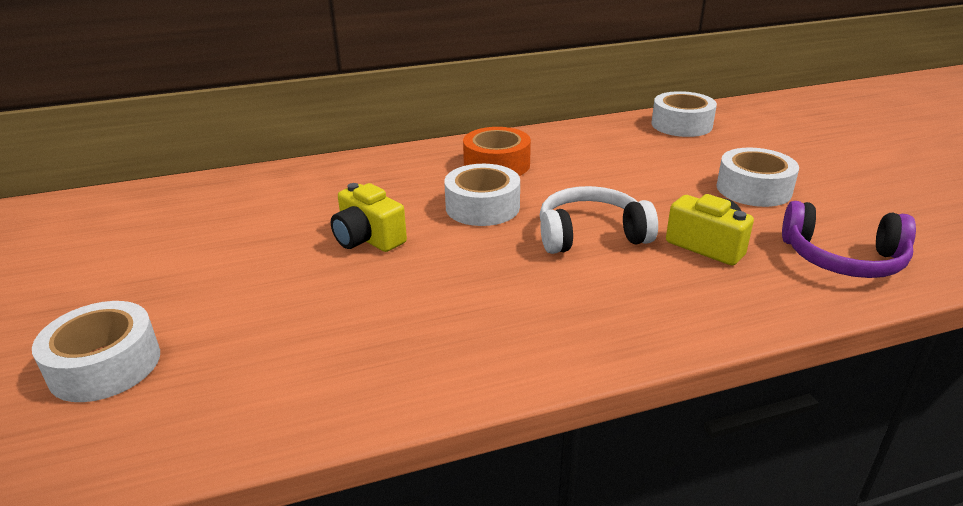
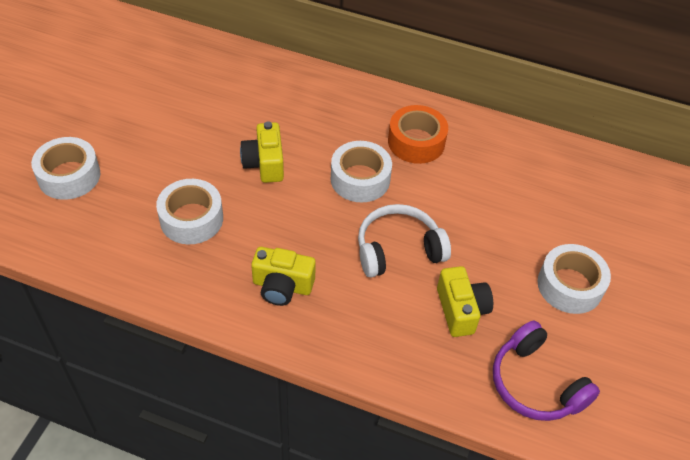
camera: 35 degrees right, 20 degrees up
white headphones [539,186,658,254] -> white headphones turned 45 degrees counterclockwise [358,204,451,277]
white tape [652,91,717,137] -> white tape moved to [156,179,223,244]
none -> yellow camera [251,247,316,306]

